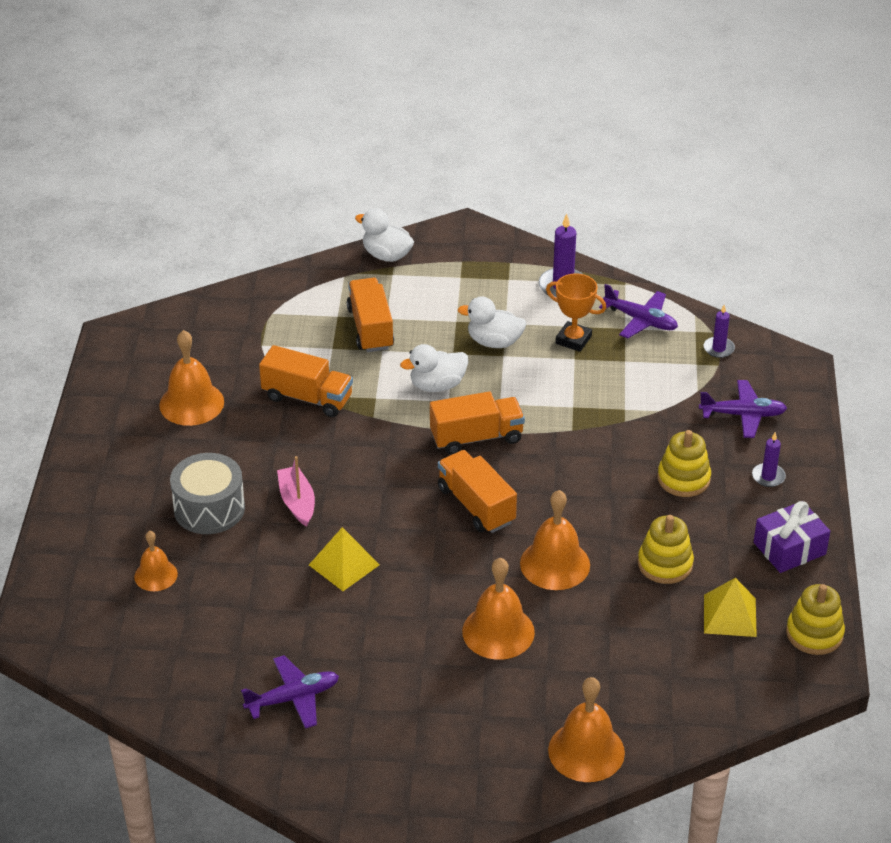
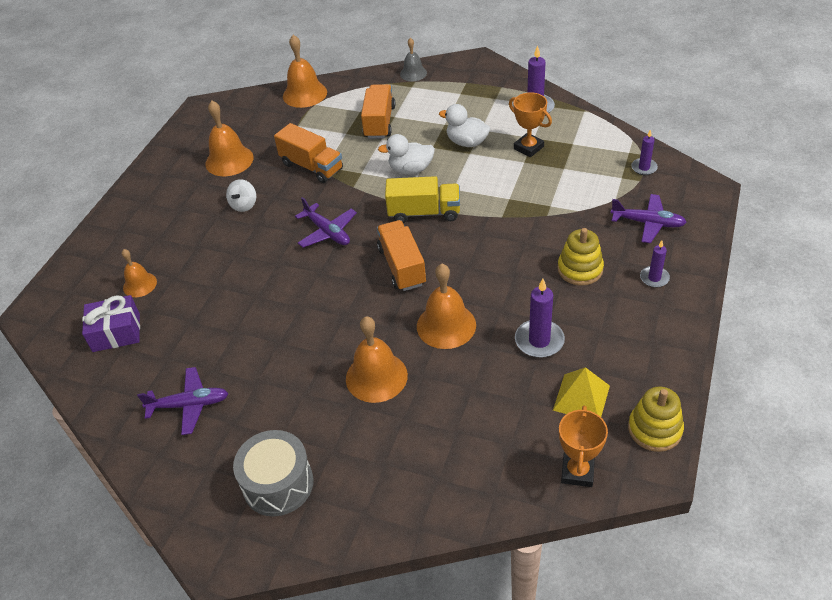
camera: 20 degrees right, 5 degrees up
grey drum [170,453,245,534] -> grey drum moved to [233,430,313,516]
pink boat [277,456,315,527] -> none
yellow pyramid [309,527,380,591] -> none
white duck [355,208,414,262] -> grey bell [400,38,427,81]
orange truck [430,391,525,455] -> yellow truck [385,176,460,223]
orange bell [548,677,625,782] -> orange bell moved to [283,35,327,108]
purple plane [599,284,678,338] -> purple plane moved to [295,197,357,247]
yellow stacking toy [638,515,694,584] -> purple candle [515,279,565,358]
purple gift [754,501,830,573] -> purple gift moved to [82,295,140,352]
none -> white spinning top [226,179,256,212]
none -> orange trophy [559,406,608,487]

